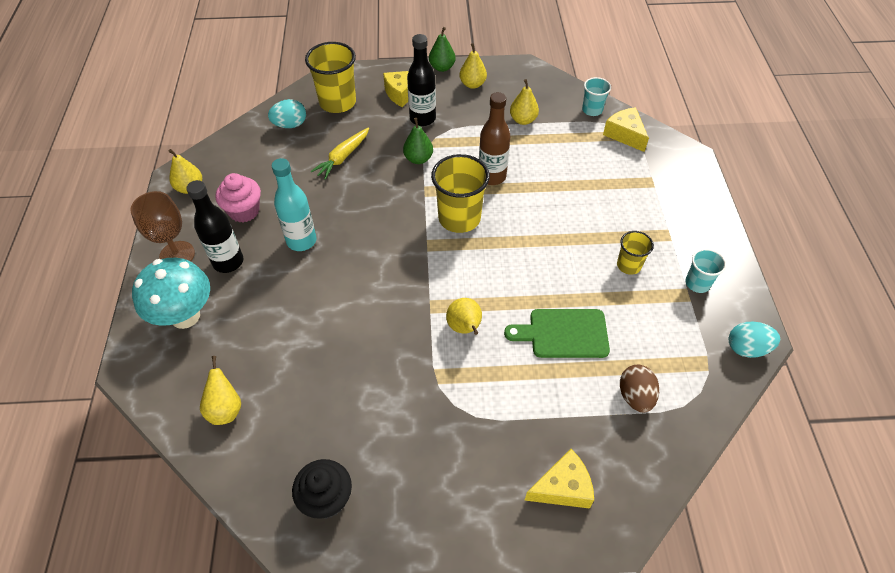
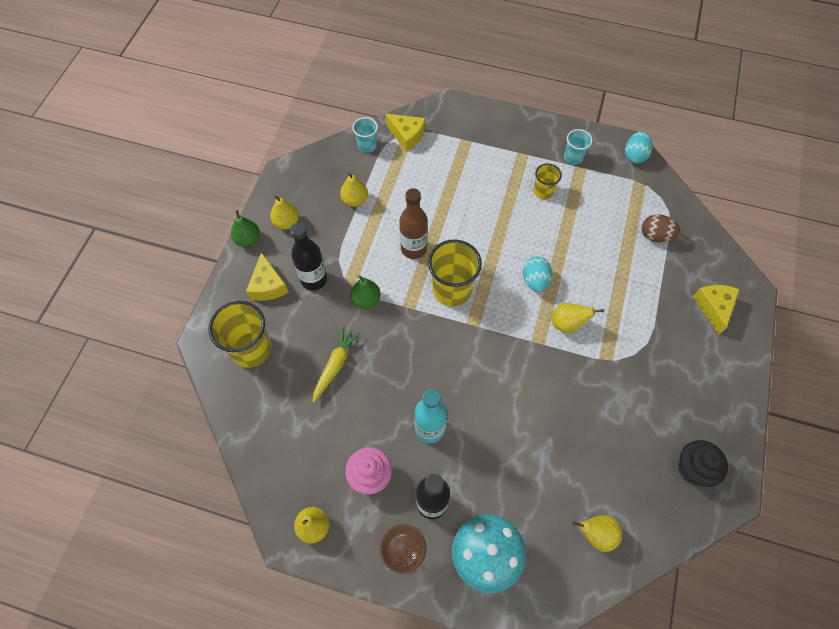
camera: 70 degrees left, 10 degrees up
turquoise egg [268,99,306,128] -> turquoise egg moved to [523,256,552,292]
yellow carrot [311,127,369,180] -> yellow carrot turned 120 degrees counterclockwise [313,326,360,403]
green cutting board [504,309,610,358] -> none
yellow cheese [603,107,649,152] -> yellow cheese turned 135 degrees counterclockwise [385,114,425,152]

